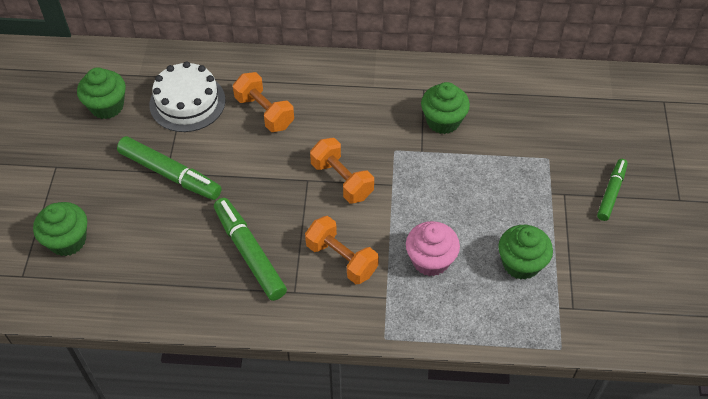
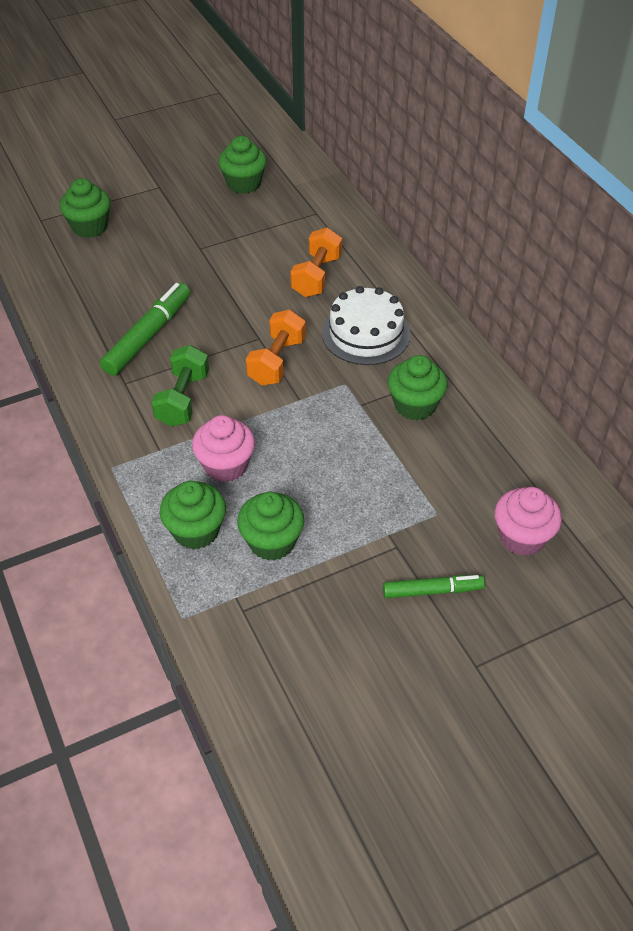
camera: 60 degrees right, 5 degrees down
green marker [117,136,222,200] -> none
white cake [150,61,226,132] -> white cake moved to [322,286,410,365]
orange dumbbell [305,216,379,284] -> green dumbbell [151,345,209,427]
none -> green cupcake [160,481,226,550]
none -> pink cupcake [495,487,562,556]

